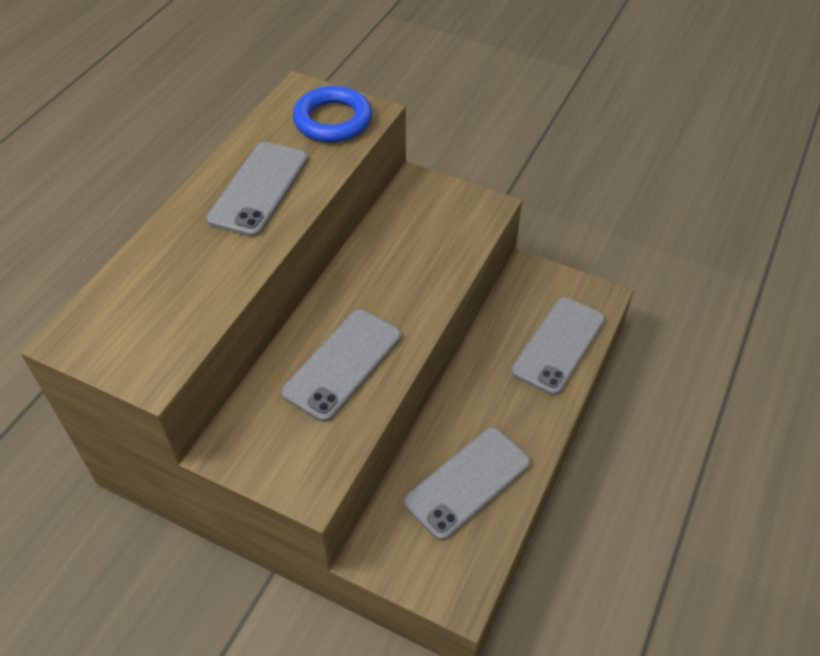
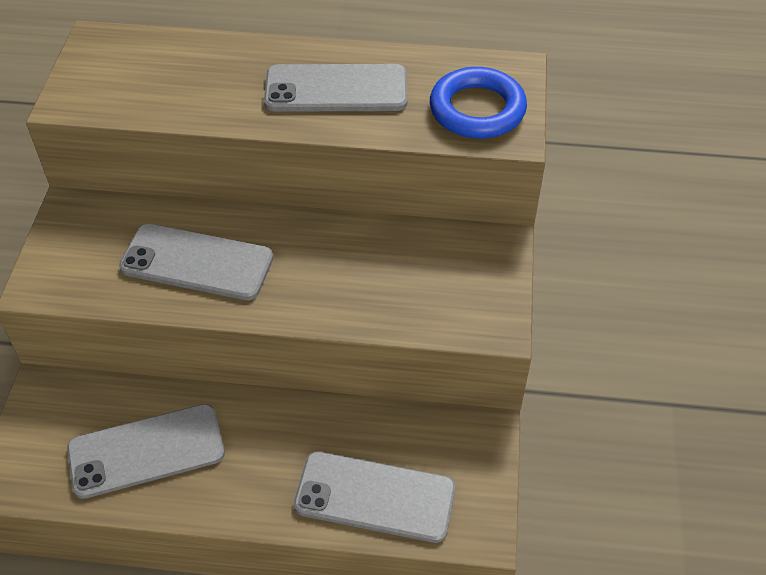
camera: 70 degrees right, 0 degrees up
grey phone [404,427,531,541] -> grey phone turned 45 degrees counterclockwise [67,404,225,499]

